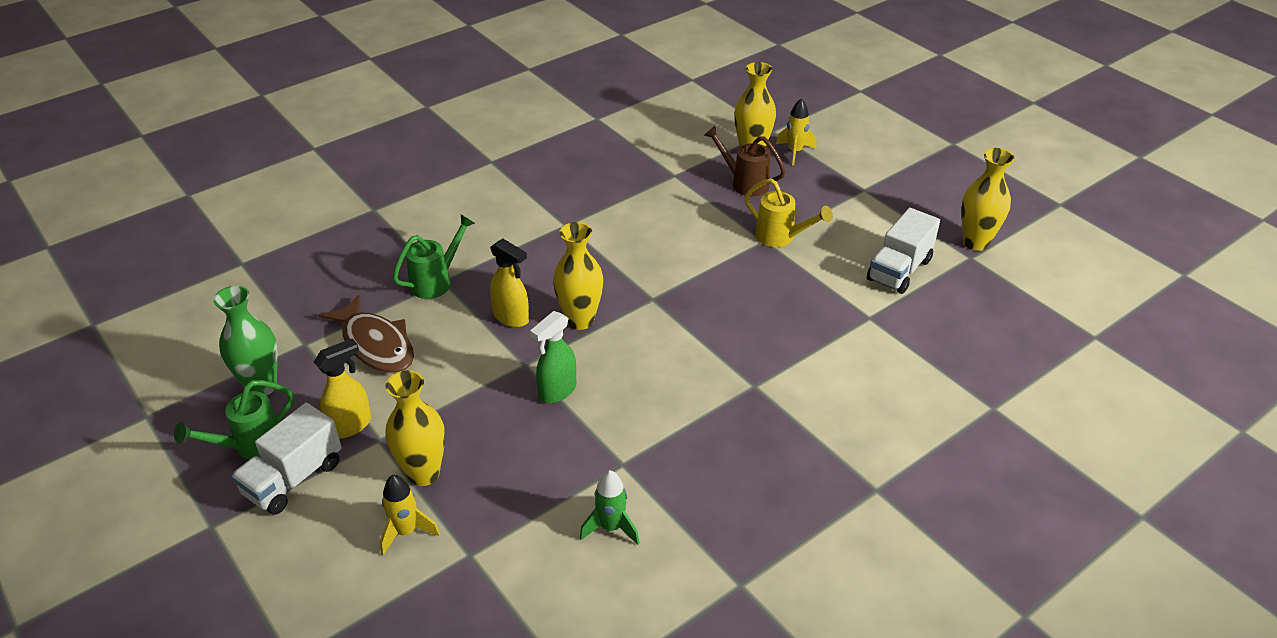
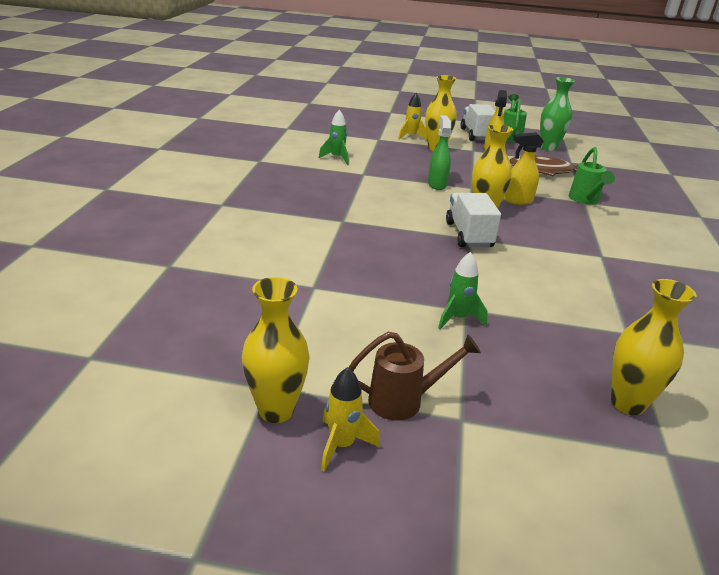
camera: 135 degrees right, 10 degrees down
brown watering can [704,125,786,196] -> brown watering can moved to [348,332,481,420]
yellow watering can [744,178,833,247] -> green rocket [438,252,488,329]
yellow rocket [776,98,817,165] -> yellow rocket moved to [321,367,380,471]
white truck [867,208,940,294] -> white truck moved to [446,193,501,247]

